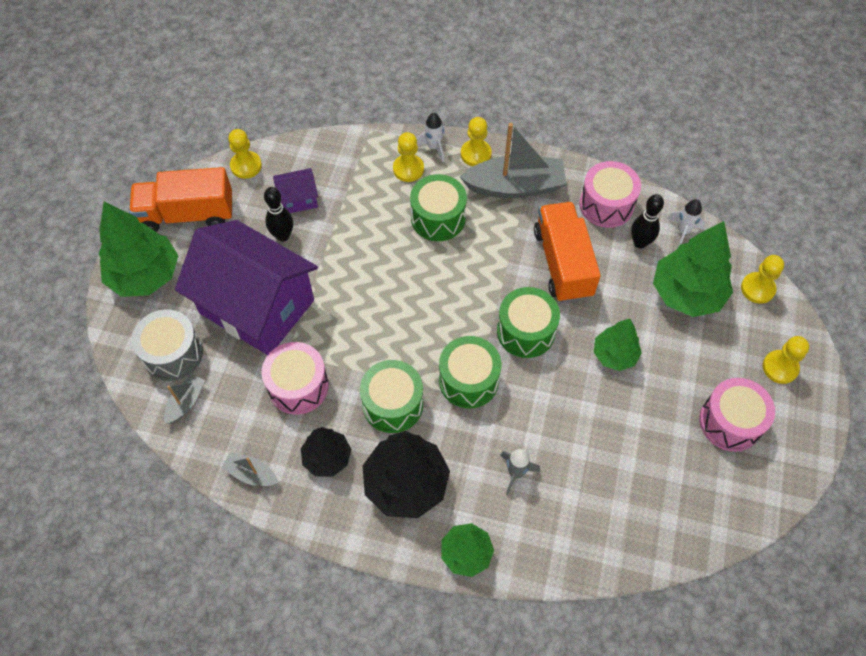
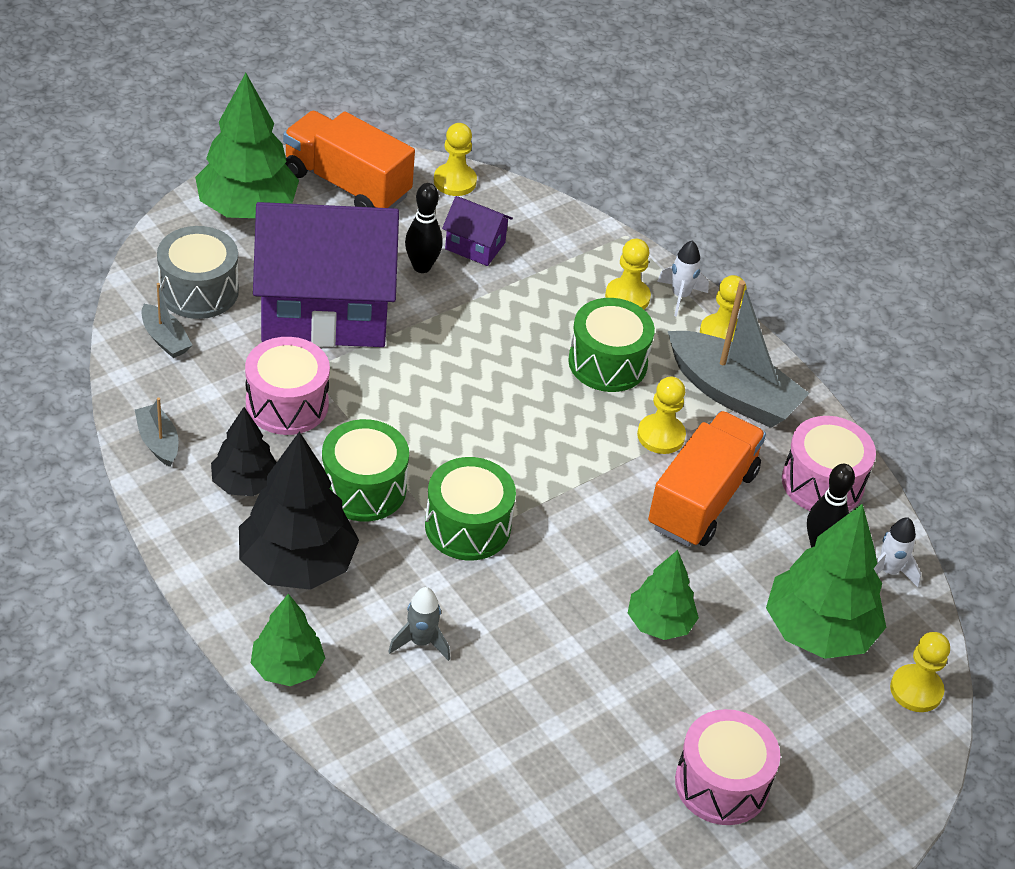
camera: 35 degrees right, 15 degrees down
grey boat [164,373,205,424] -> grey boat turned 75 degrees clockwise [141,283,192,358]
purple house [175,220,318,355] -> purple house turned 75 degrees counterclockwise [253,202,399,347]
green drum [497,287,560,358] -> none
yellow pawn [763,336,809,384] -> yellow pawn moved to [637,377,686,454]

